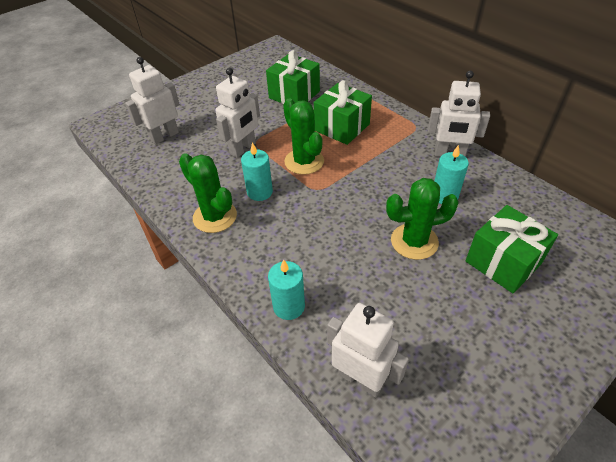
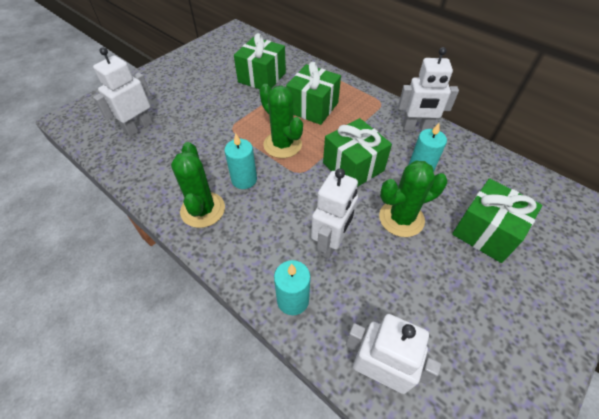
camera: 10 degrees left, 5 degrees up
green cactus [179,153,237,233] -> green cactus turned 45 degrees clockwise [171,142,225,228]
white robot [215,68,260,158] -> white robot moved to [311,169,358,259]
none -> green gift [323,118,392,187]

